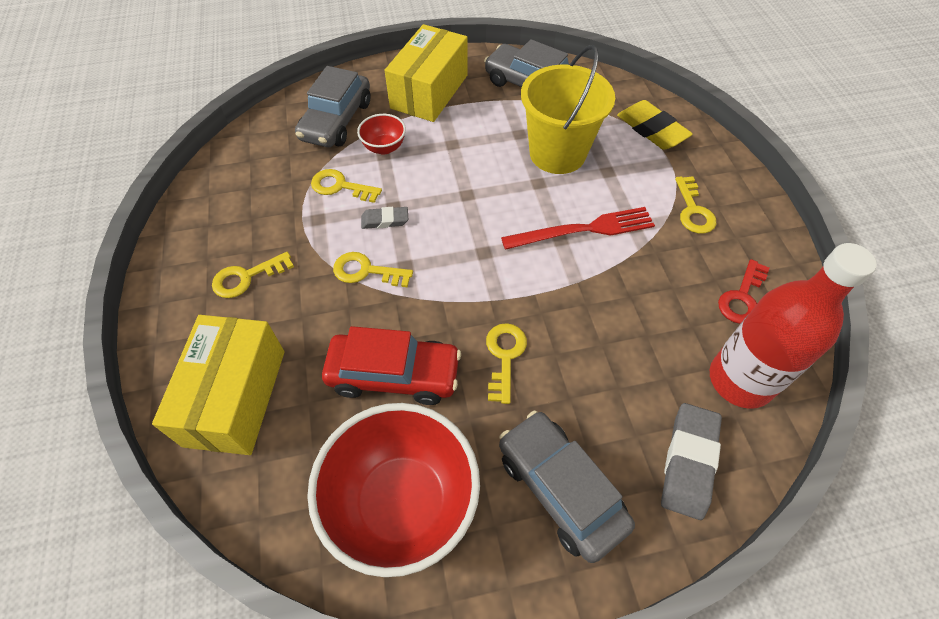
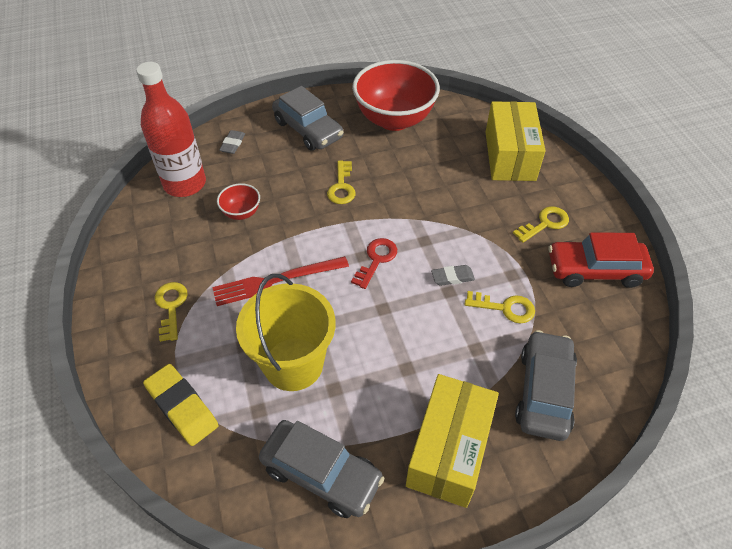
camera: 175 degrees right, 5 degrees down
red car [322,326,461,405] -> red car moved to [549,232,654,288]
yellow key [333,252,413,287] -> none
red bowl [357,114,406,155] -> red bowl moved to [217,183,260,220]
grey eraser [661,403,722,520] -> grey eraser [219,130,245,154], size x0.57
red key [718,259,769,324] -> red key moved to [351,238,397,289]

